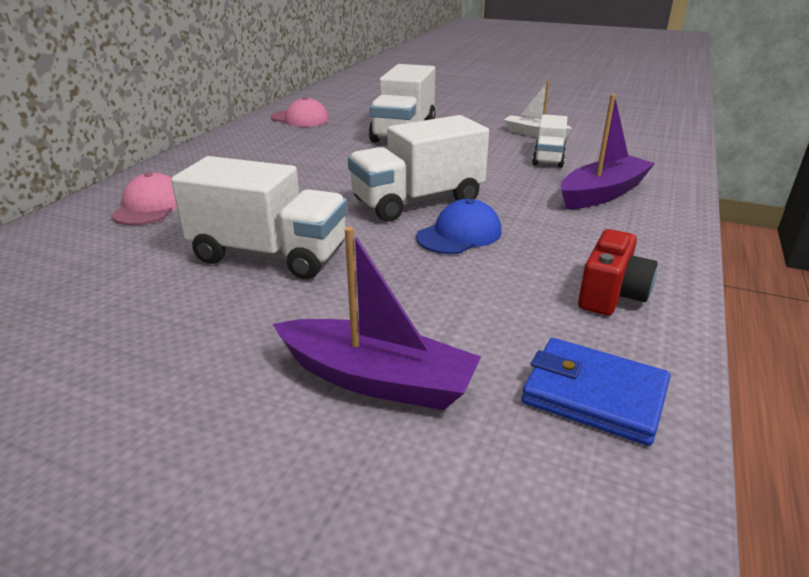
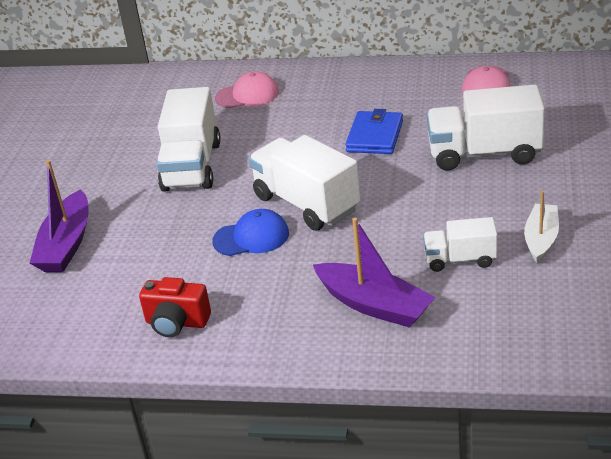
camera: 80 degrees right, 5 degrees up
blue cap [416,199,502,254] -> blue cap turned 45 degrees counterclockwise [212,209,289,256]
blue wallet [521,338,671,446] -> blue wallet moved to [345,109,403,154]

